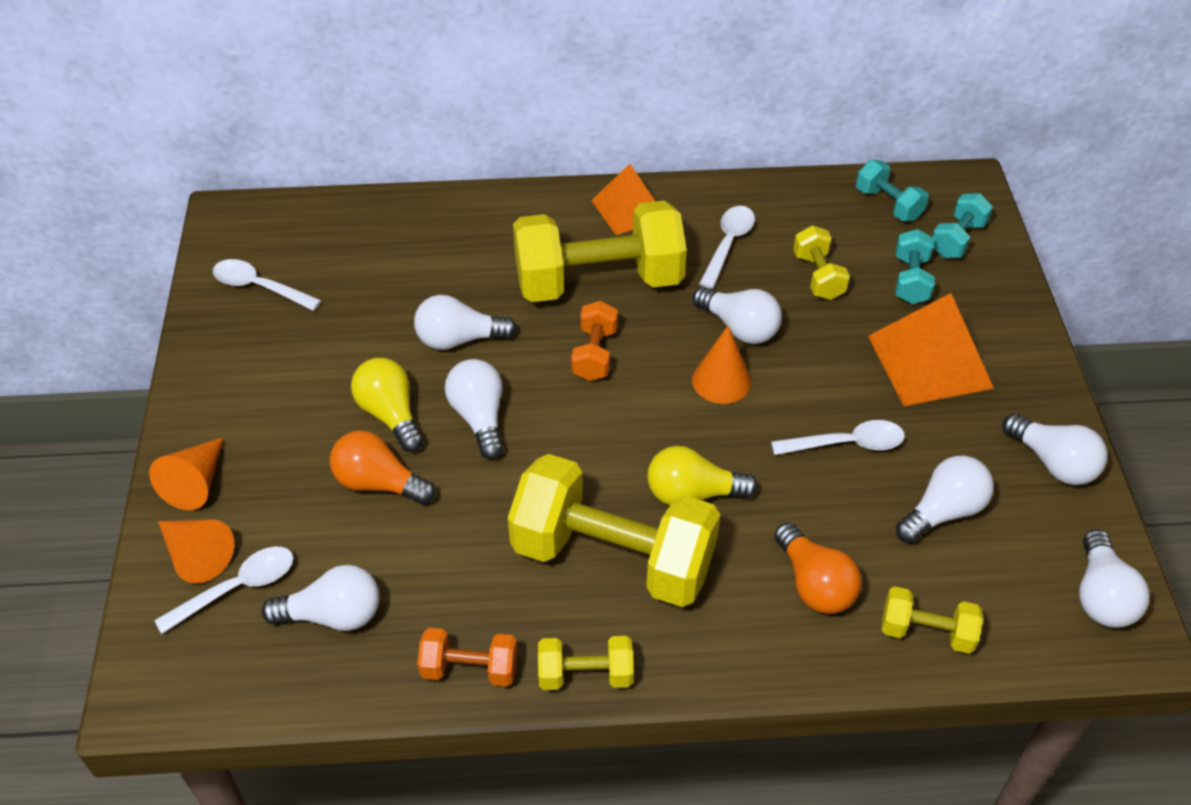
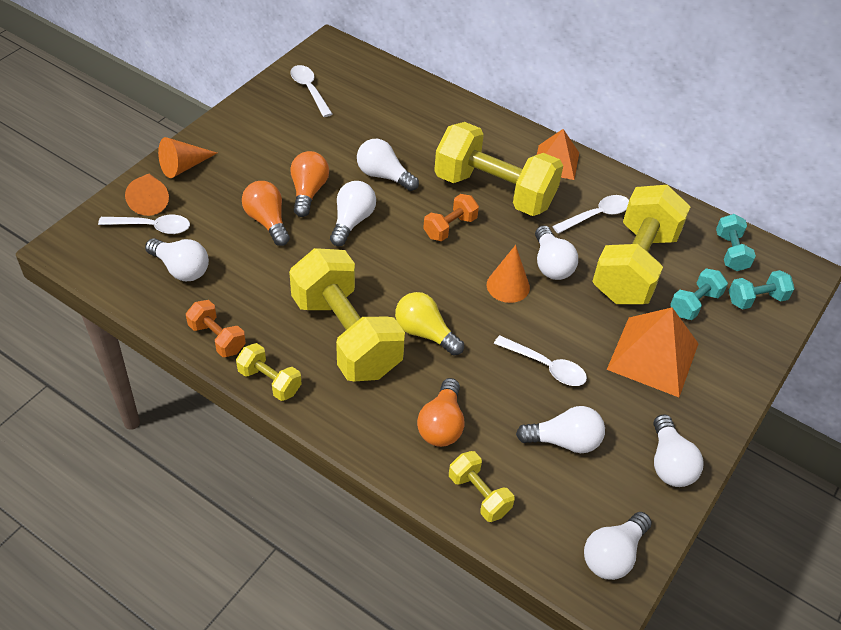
camera: 35 degrees right, 0 degrees up
yellow light bulb [351,358,424,452] -> orange light bulb [291,151,329,217]
yellow dumbbell [793,226,850,300] -> yellow dumbbell [592,185,691,304], size x2.19

